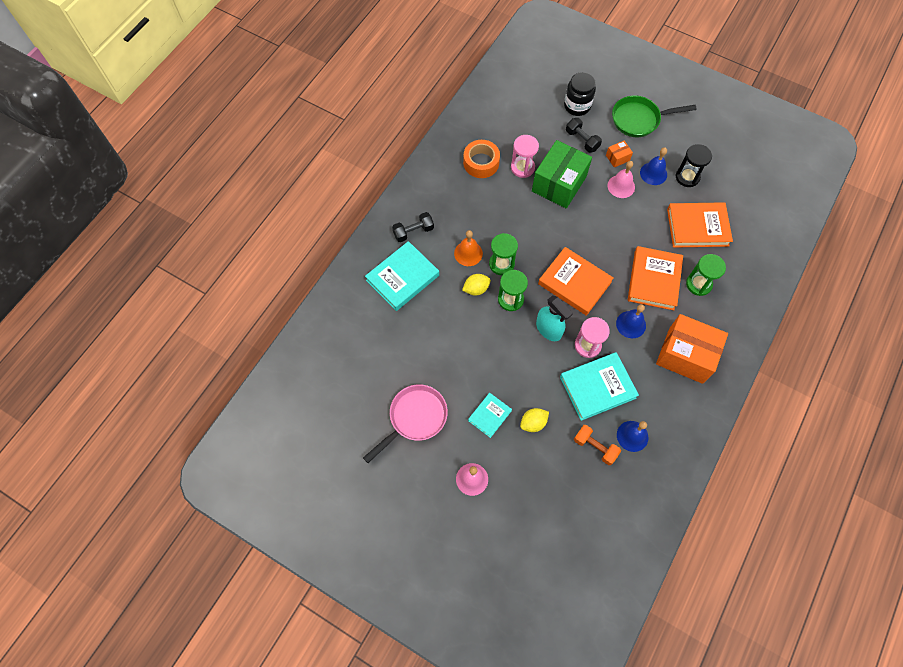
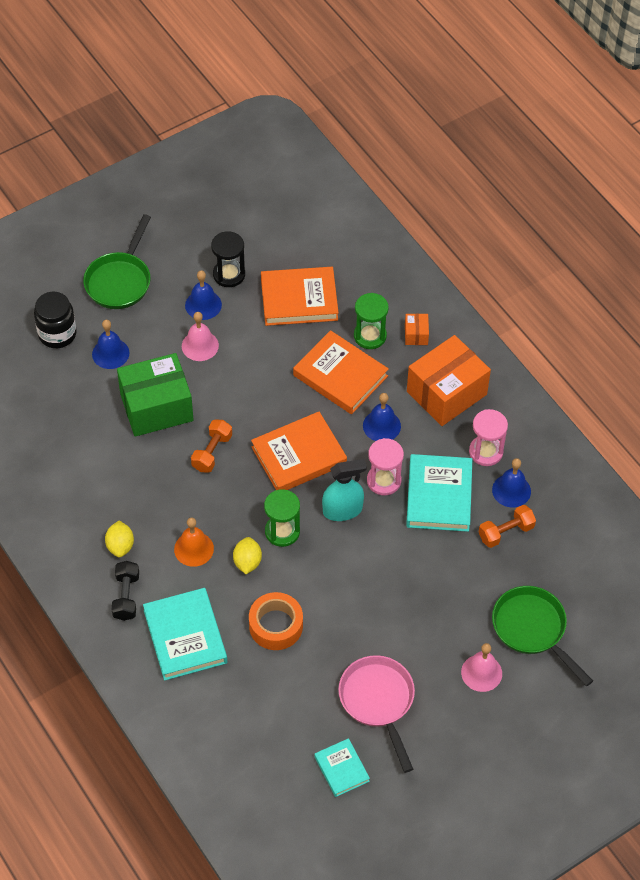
camera: 65 degrees left, 10 degrees down
orange tape [463,140,500,178] -> orange tape moved to [249,592,303,650]
turquoise book [468,393,512,438] -> turquoise book moved to [315,738,370,797]
green hourglass [489,233,518,275] -> none
pink hourglass [511,135,539,178] -> pink hourglass moved to [469,409,508,466]
yellow lemon [520,408,549,432] -> yellow lemon moved to [105,521,134,557]
green box [532,140,592,208] -> green box turned 75 degrees counterclockwise [117,353,194,437]
black dumbbell [566,118,602,153] -> blue bell [92,320,130,369]
orange box [606,141,633,168] -> orange box moved to [405,314,429,345]
orange book [667,202,733,248] -> orange book turned 60 degrees clockwise [261,267,339,326]
none -> orange dumbbell [191,419,232,473]
none -> green pan [492,586,593,687]

